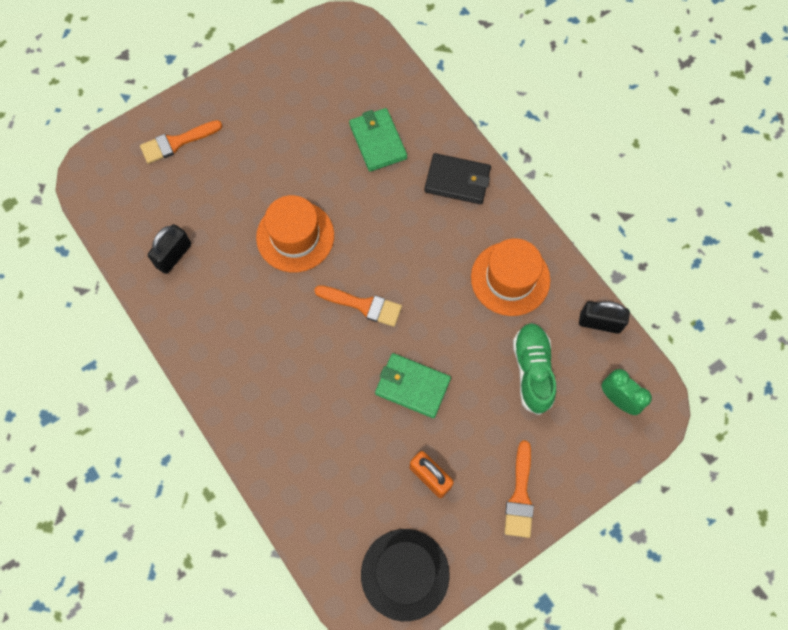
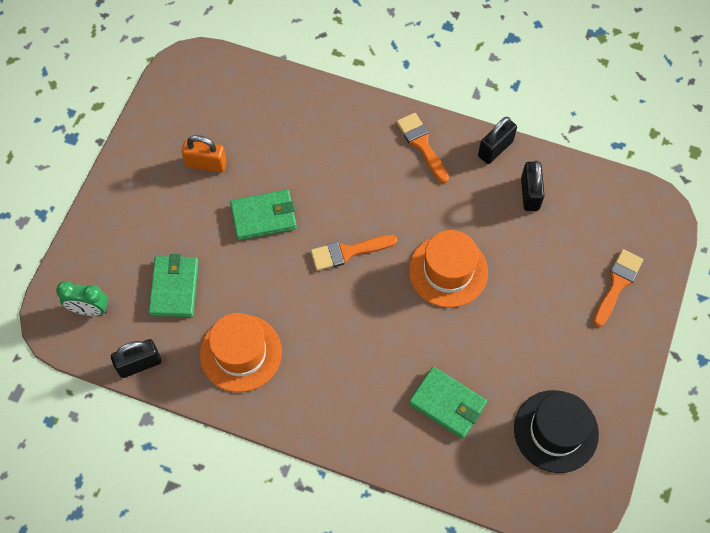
camera: 145 degrees right, 5 degrees down
black hat [361,529,450,621] -> black hat moved to [514,390,599,473]
black wallet [424,153,491,204] -> none
orange brush [504,440,534,538] -> orange brush moved to [396,113,449,183]
green shoe [513,323,556,415] -> green wallet [148,254,198,317]
none -> black padlock [478,117,517,164]

